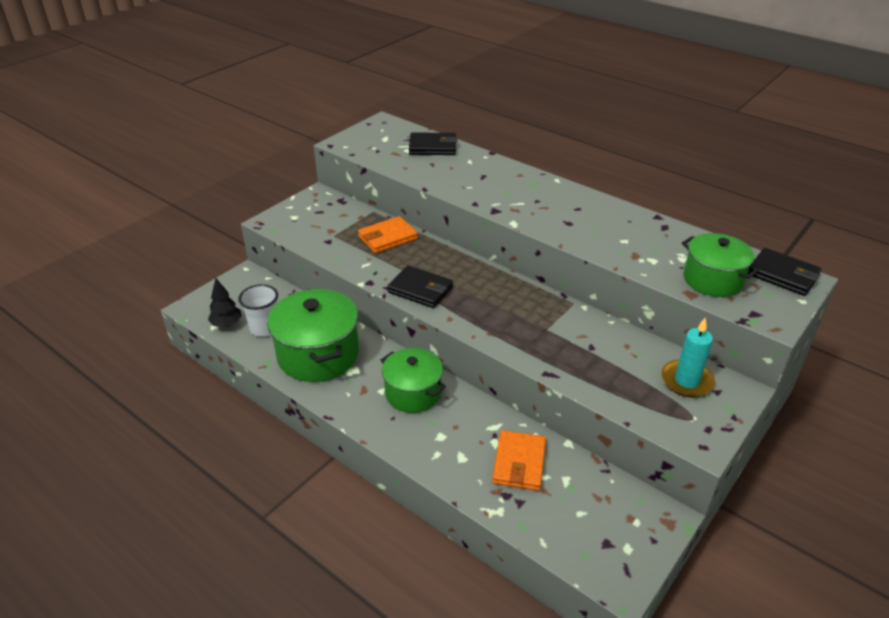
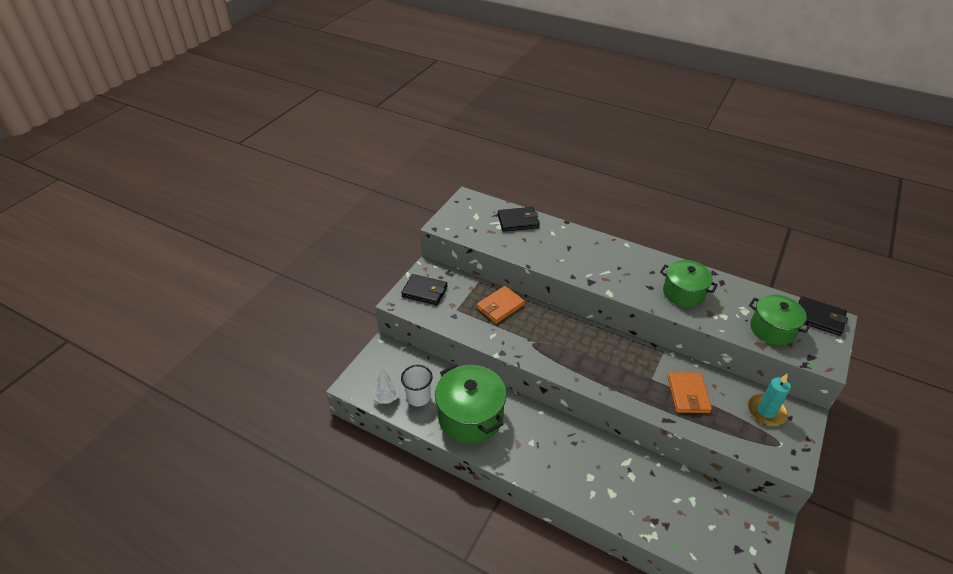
camera: 10 degrees left, 5 degrees up
black tree [208,278,242,327] -> white tree [373,369,400,404]
green pot [380,348,446,413] -> green pot moved to [660,260,718,307]
black wallet [387,266,453,308] -> black wallet moved to [401,274,448,305]
orange wallet [492,430,546,491] -> orange wallet moved to [668,372,712,413]

